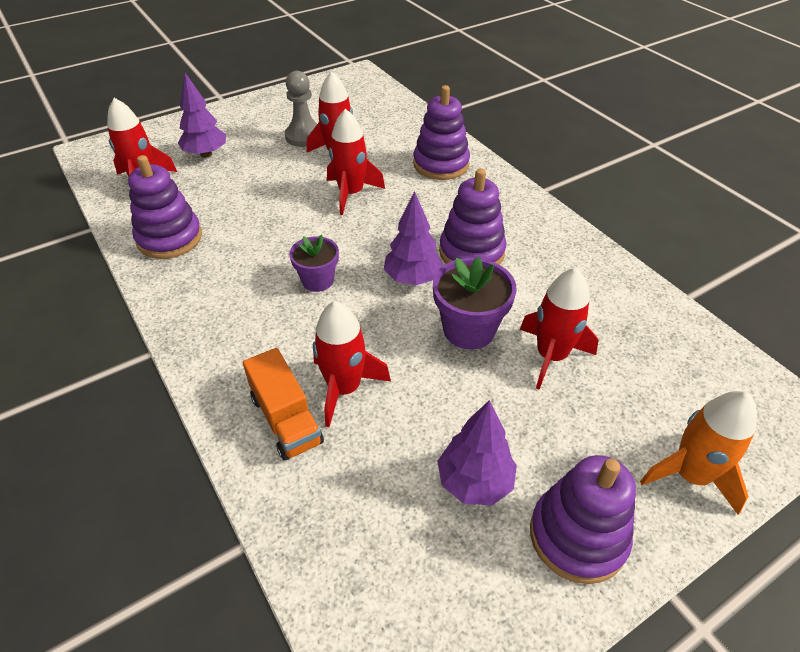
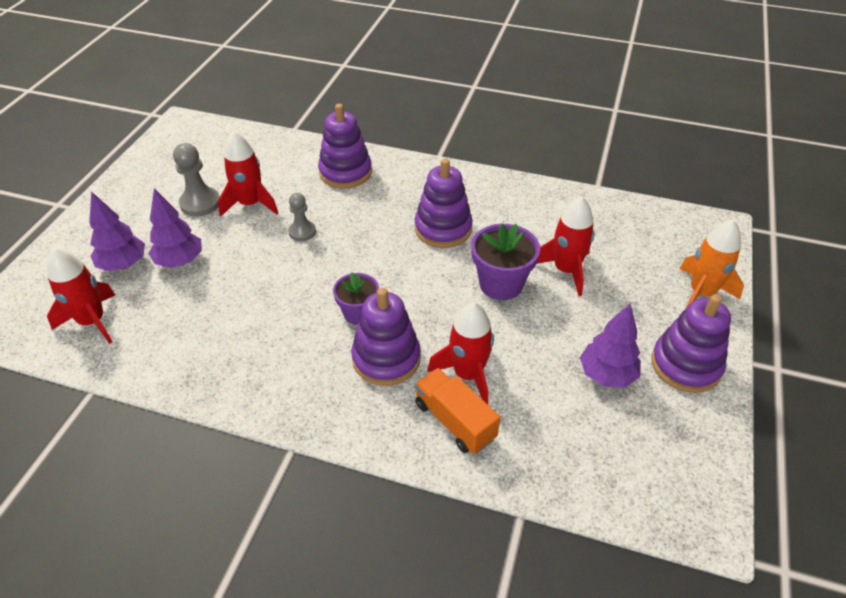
camera: 40 degrees left, 0 degrees up
purple stacking toy [128,155,202,259] -> purple stacking toy moved to [351,288,421,386]
orange truck [243,348,324,460] -> orange truck turned 150 degrees counterclockwise [415,368,500,454]
red rocket [327,109,385,215] -> grey pawn [288,193,316,241]
purple tree [384,191,443,285] -> purple tree moved to [149,188,202,268]

